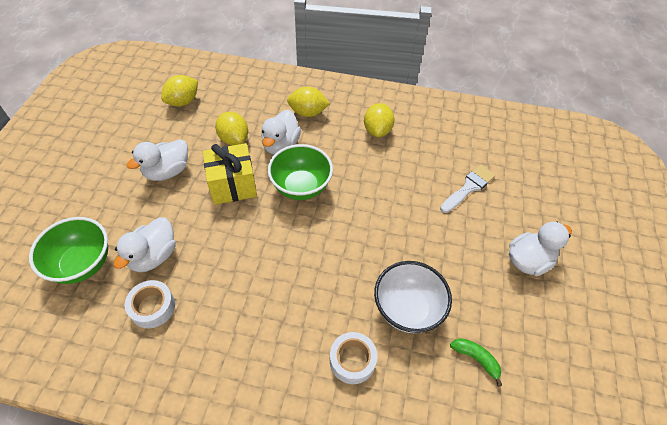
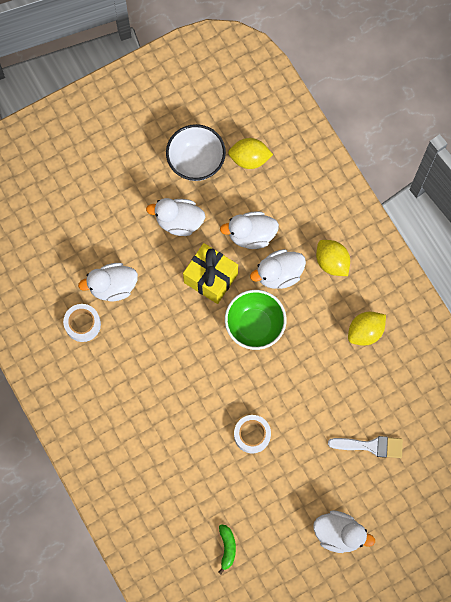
camera: 50 degrees right, 20 degrees up
green bowl [29,217,108,284] -> none
yellow lemon [215,112,248,145] -> white duck [220,211,279,249]
white tape [330,332,377,384] -> white tape moved to [234,415,271,454]
white bowl [374,261,452,333] -> white bowl moved to [166,124,226,181]

